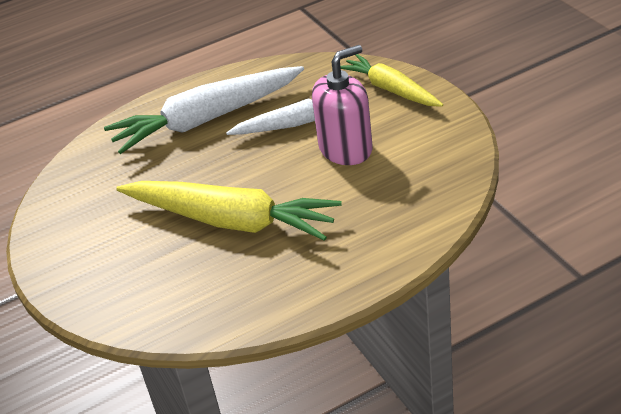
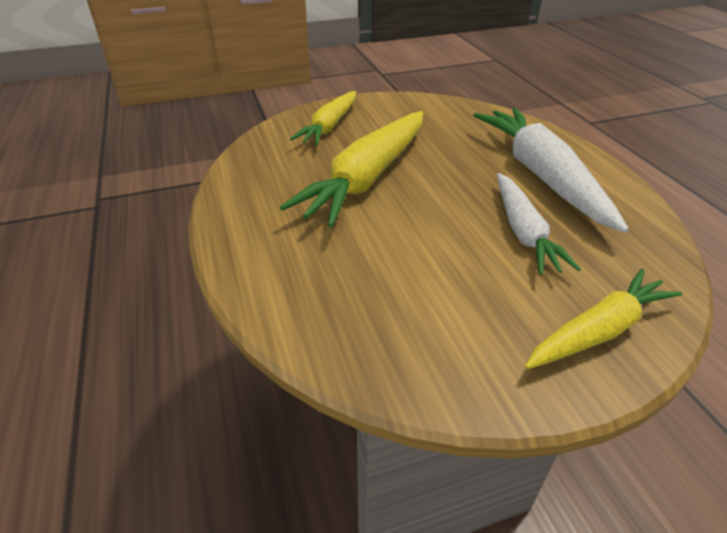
camera: 95 degrees right, 0 degrees up
pink soap dispenser [312,45,373,165] -> none
none -> yellow carrot [290,91,356,146]

